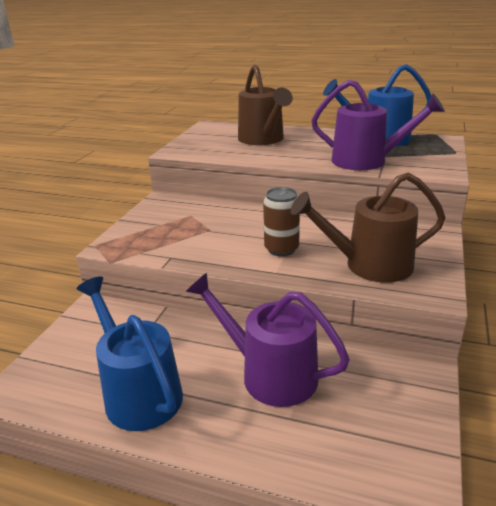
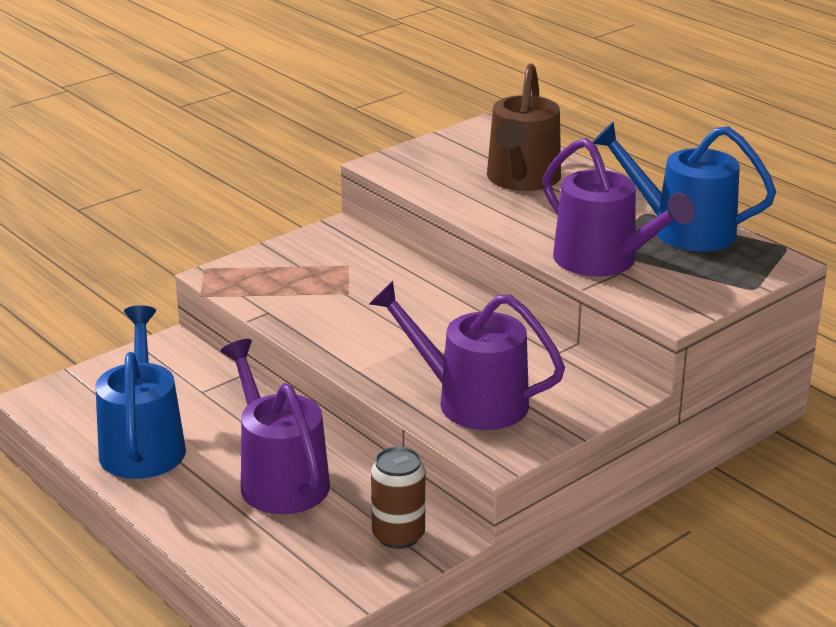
camera: 30 degrees right, 0 degrees up
brown can [263,187,300,256] -> brown can moved to [371,446,425,549]
brown watering can [291,172,446,283] -> purple watering can [369,281,565,430]

